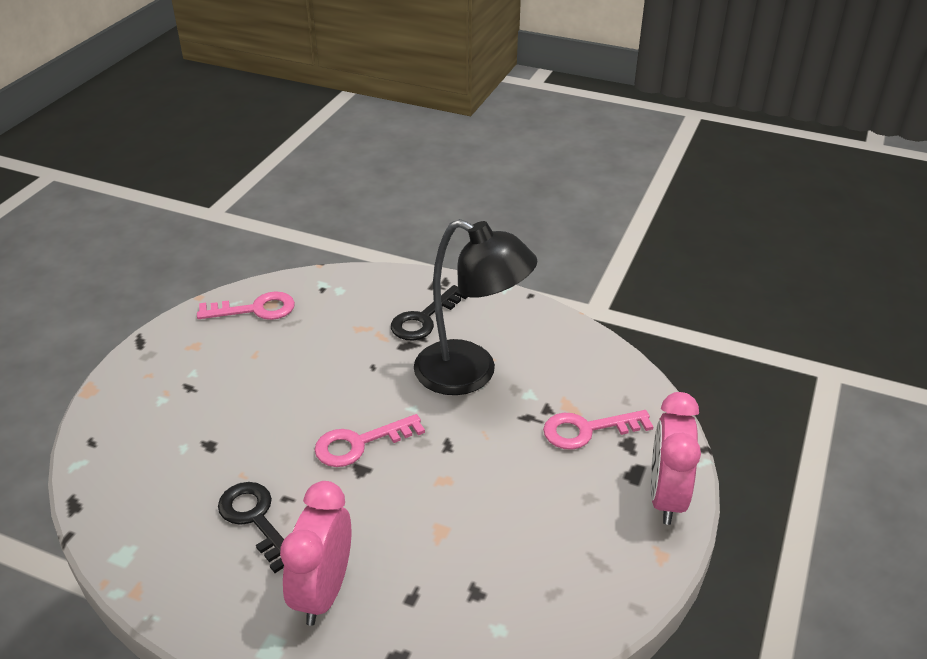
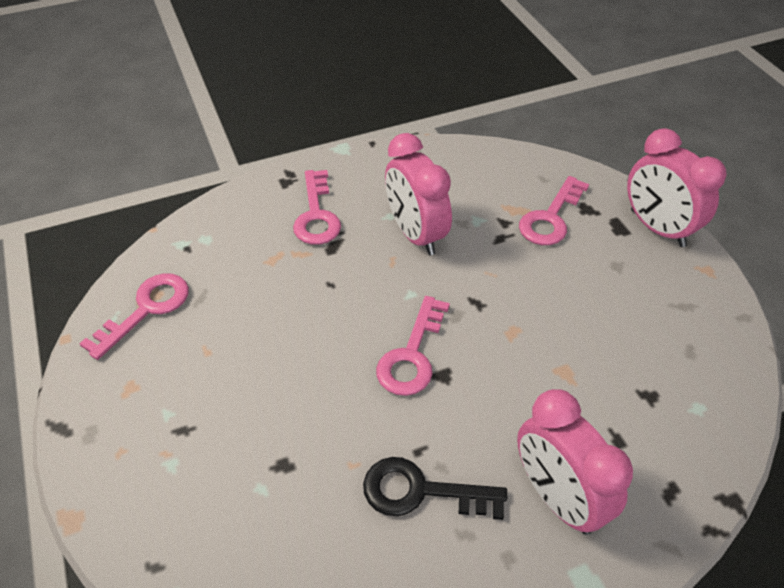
camera: 45 degrees left, 10 degrees up
black key [391,285,467,341] -> pink key [293,170,341,245]
black lamp [414,219,537,395] -> pink clock [385,133,452,256]

